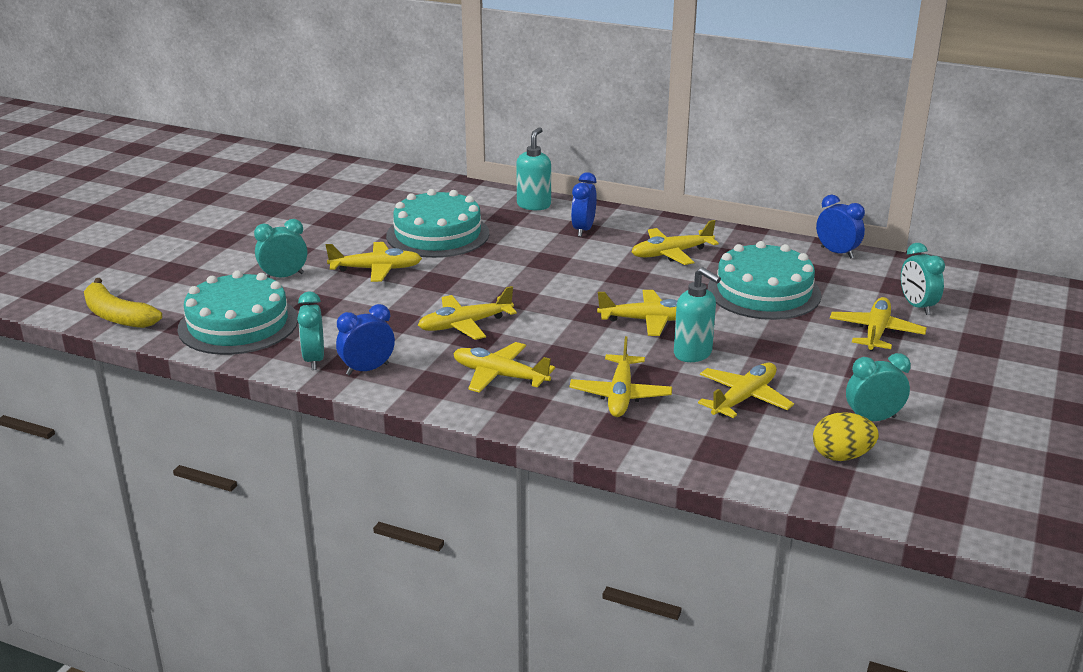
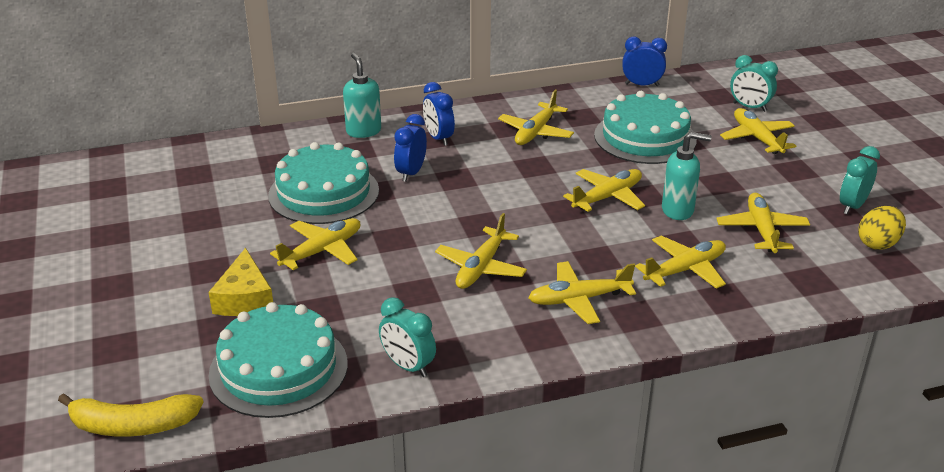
camera: 40 degrees left, 5 degrees up
turquoise clock [254,219,307,278] -> yellow cheese [209,248,273,316]
blue clock [336,304,395,376] -> blue clock moved to [394,114,427,182]
yellow plane [569,336,672,417] -> yellow plane turned 90 degrees counterclockwise [635,236,726,289]

